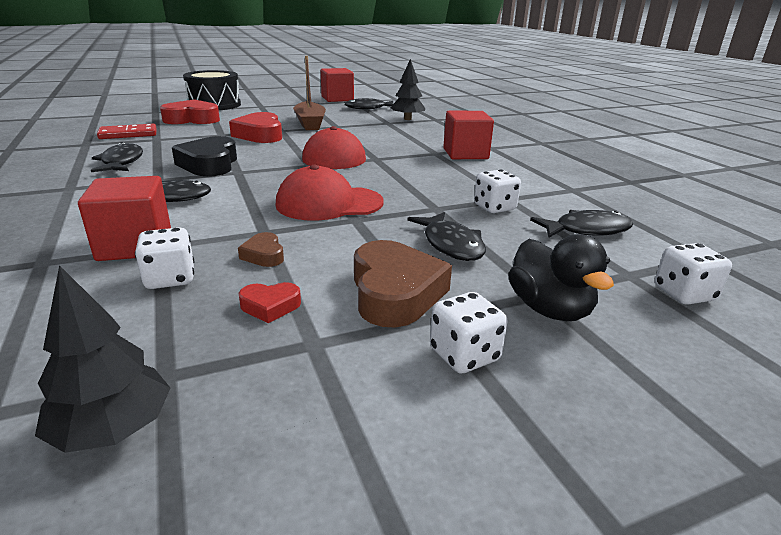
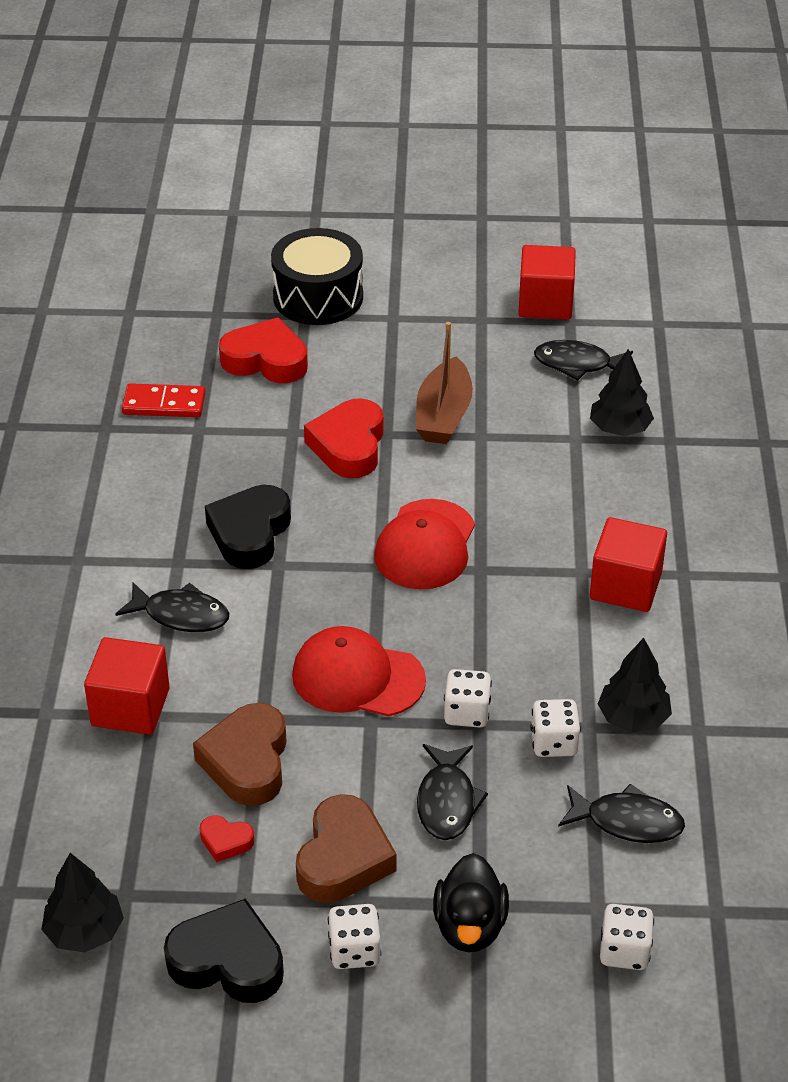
camera: 25 degrees right, 15 degrees up
black fish [91,142,143,172] -> none
white dice [135,227,194,289] -> white dice moved to [444,669,492,727]
brown heart [238,232,284,267] -> brown heart [193,703,287,806], size x2.05
none -> black heart [164,898,284,1003]
none -> black tree [598,638,672,733]

